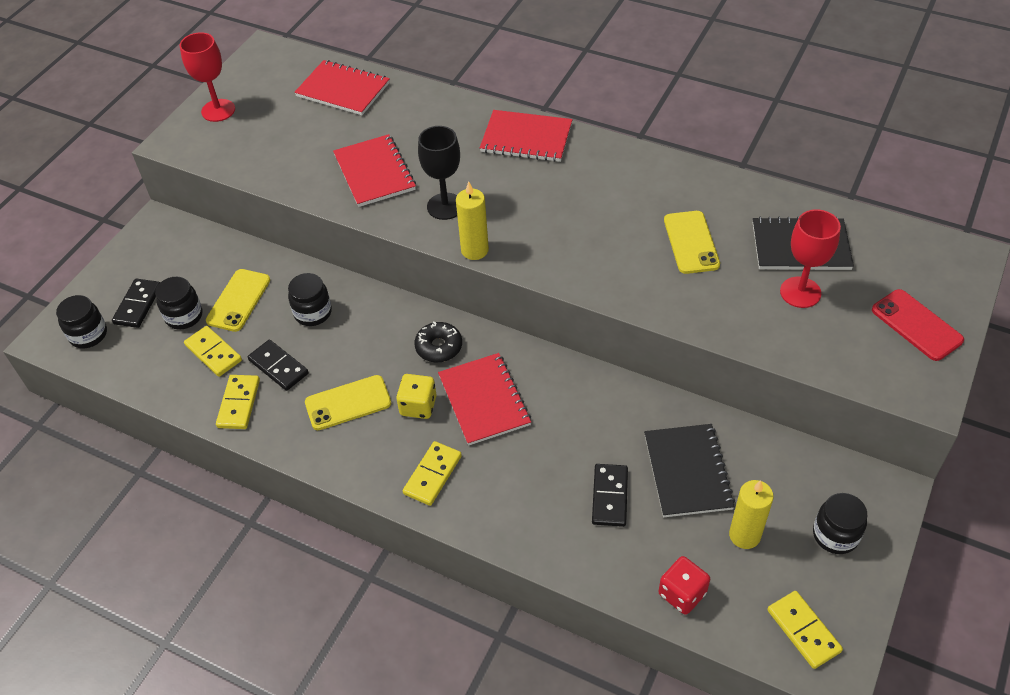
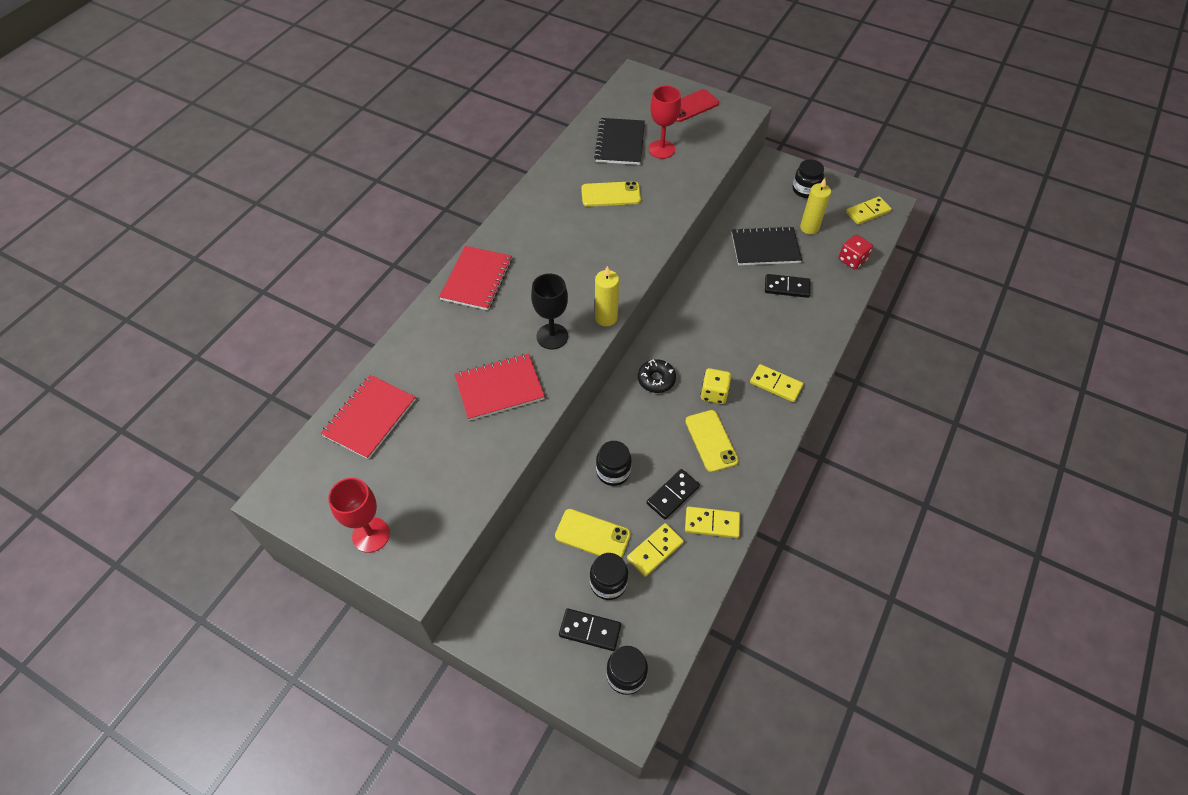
camera: 90 degrees left, 5 degrees up
red notebook [438,353,531,446] -> none

